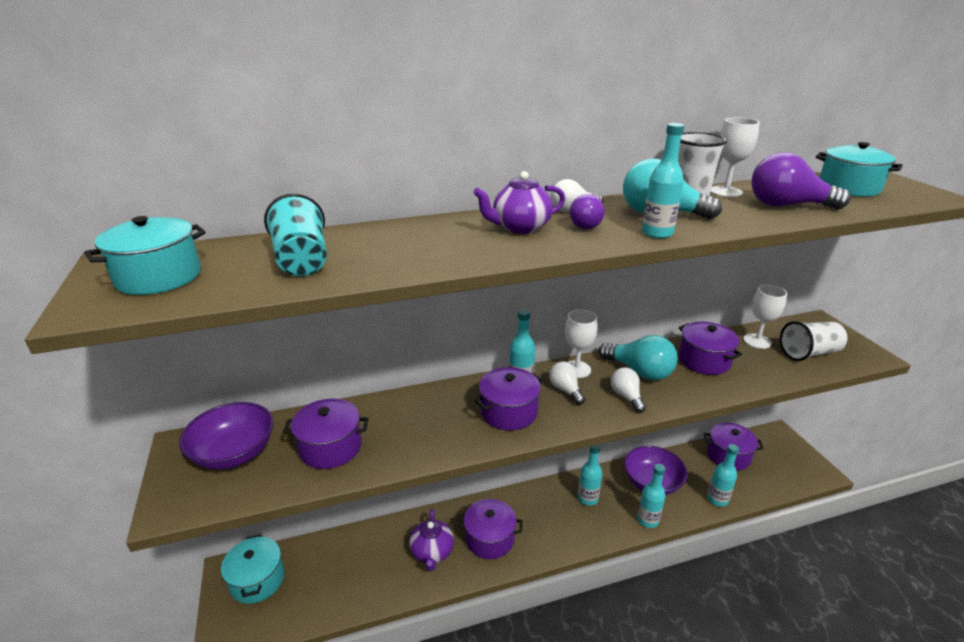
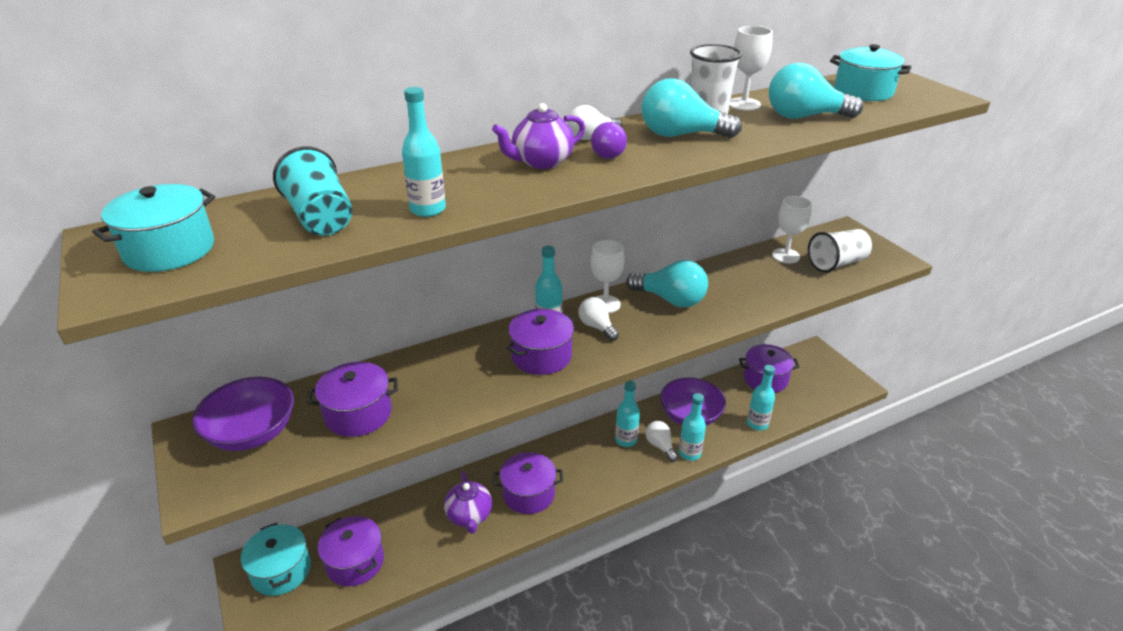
camera: 10 degrees left, 5 degrees up
white light bulb [611,367,646,413] -> white light bulb moved to [645,421,678,462]
turquoise bottle [642,123,684,239] -> turquoise bottle moved to [402,87,446,217]
purple pot [679,322,742,375] -> purple pot moved to [318,516,384,586]
purple light bulb [751,152,851,210] -> turquoise light bulb [769,63,863,119]

